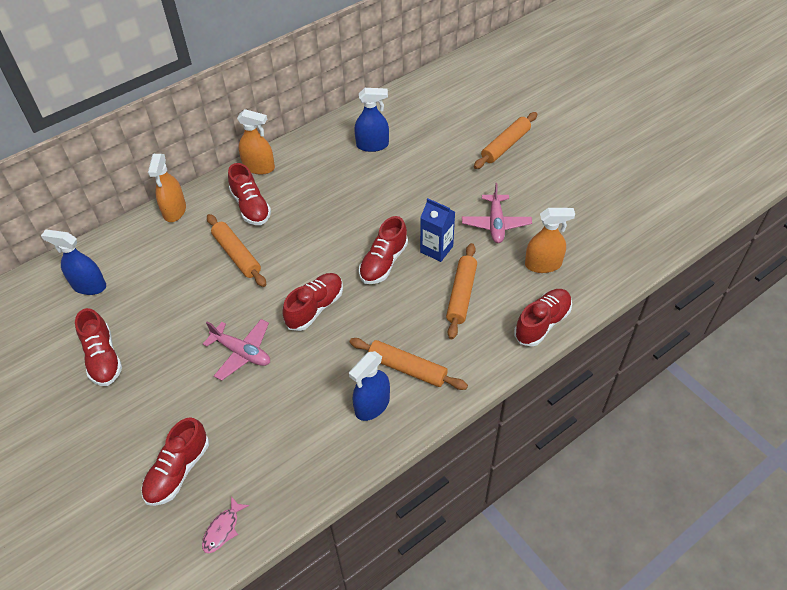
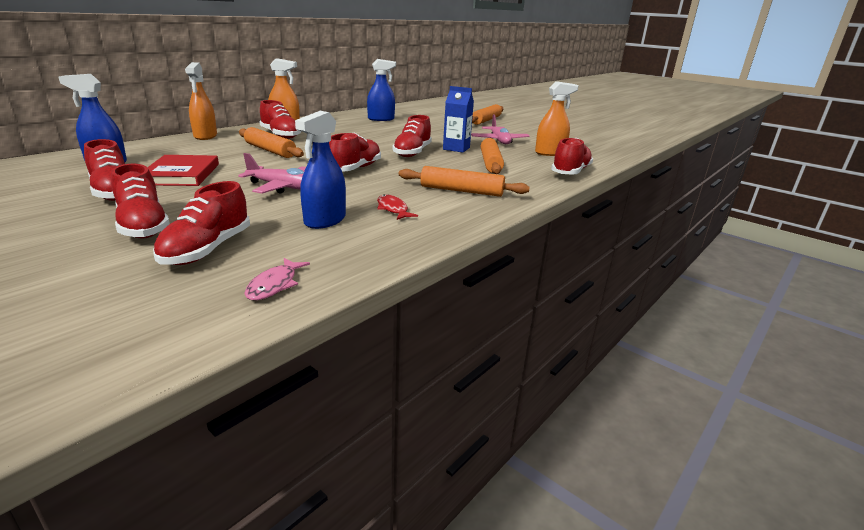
camera: 15 degrees left, 25 degrees down
blue spray bottle [349,351,390,421] -> blue spray bottle moved to [295,111,346,229]
none -> red shoe [111,163,170,238]
none -> red book [147,155,219,186]
none -> red fish [377,195,418,220]

